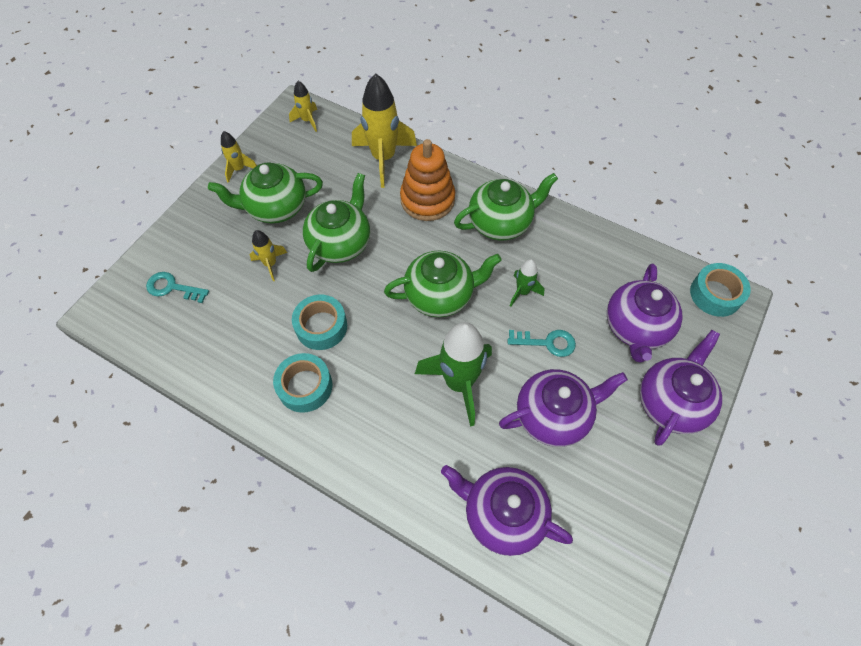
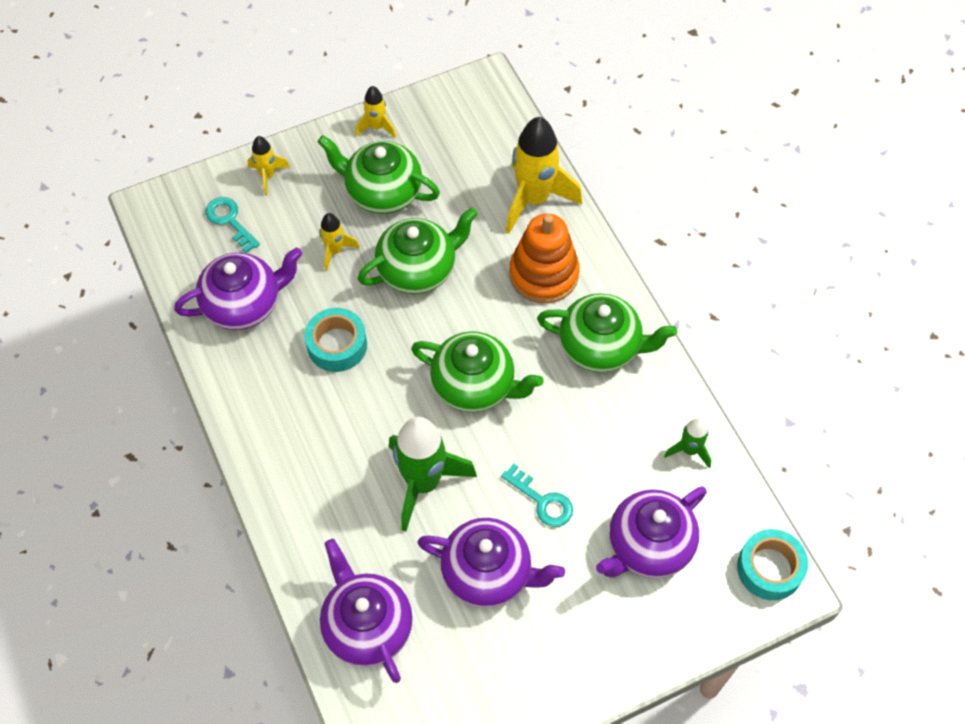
camera: 35 degrees right, 0 degrees up
turquoise tape [273,353,332,413] -> none
yellow rocket [289,81,317,132] -> yellow rocket moved to [247,136,290,196]
green rocket [510,259,545,307] -> green rocket moved to [664,418,712,468]
purple teapot [640,330,722,446] -> purple teapot moved to [174,248,302,330]

